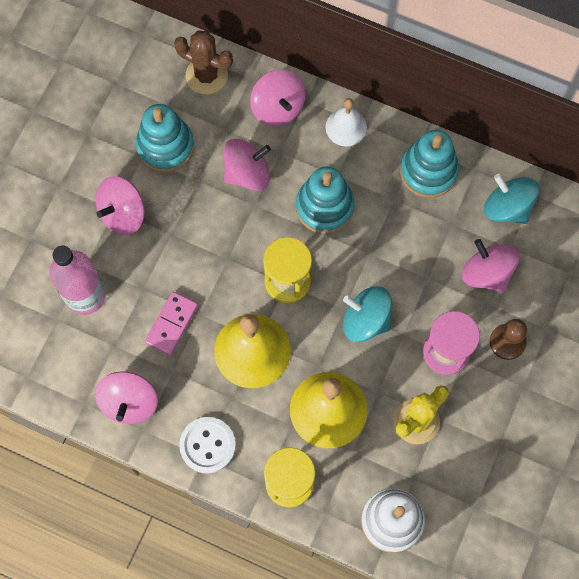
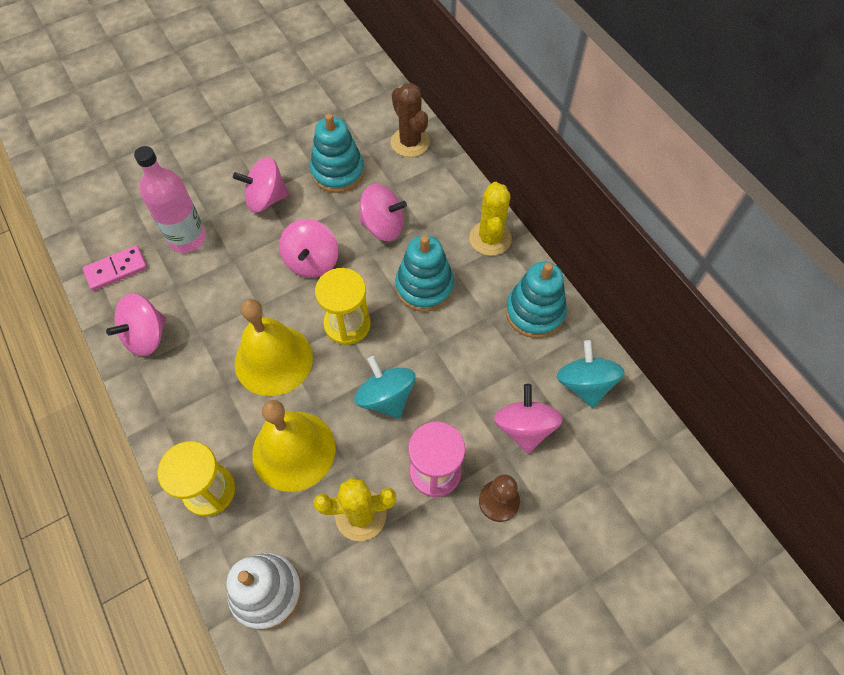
camera: 35 degrees right, 10 degrees down
pink domino [145,292,198,355] -> pink domino moved to [83,245,147,291]
white button [179,417,236,474] -> none
pink spinning top [250,69,306,126] -> pink spinning top moved to [279,219,339,278]
white bell [326,98,367,146] -> yellow cactus [469,182,512,256]

